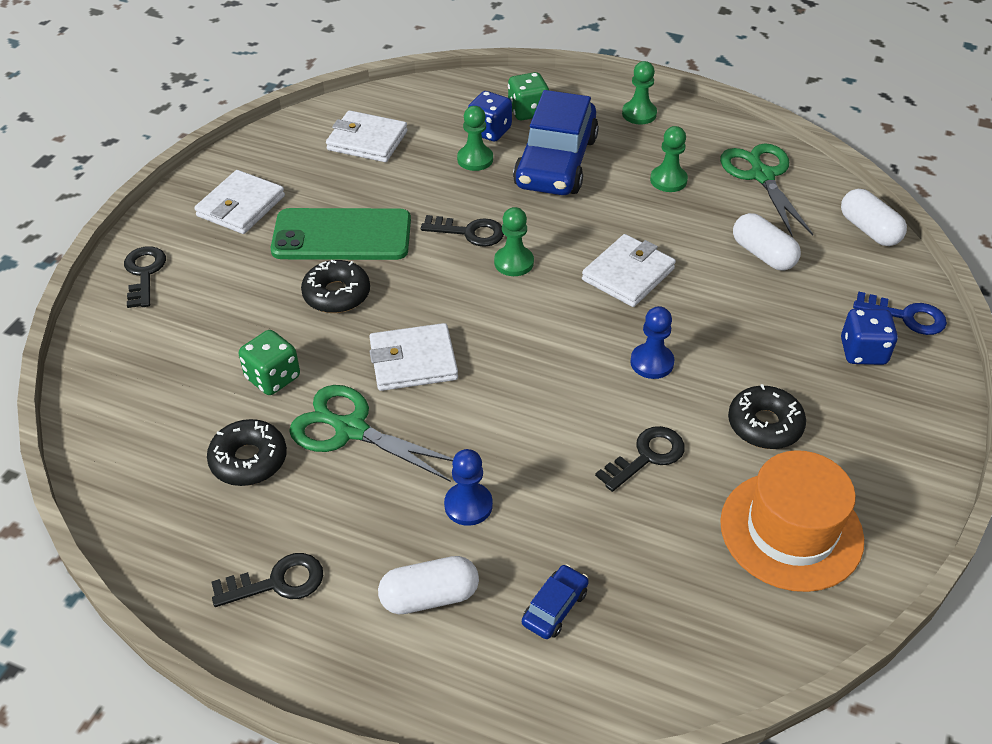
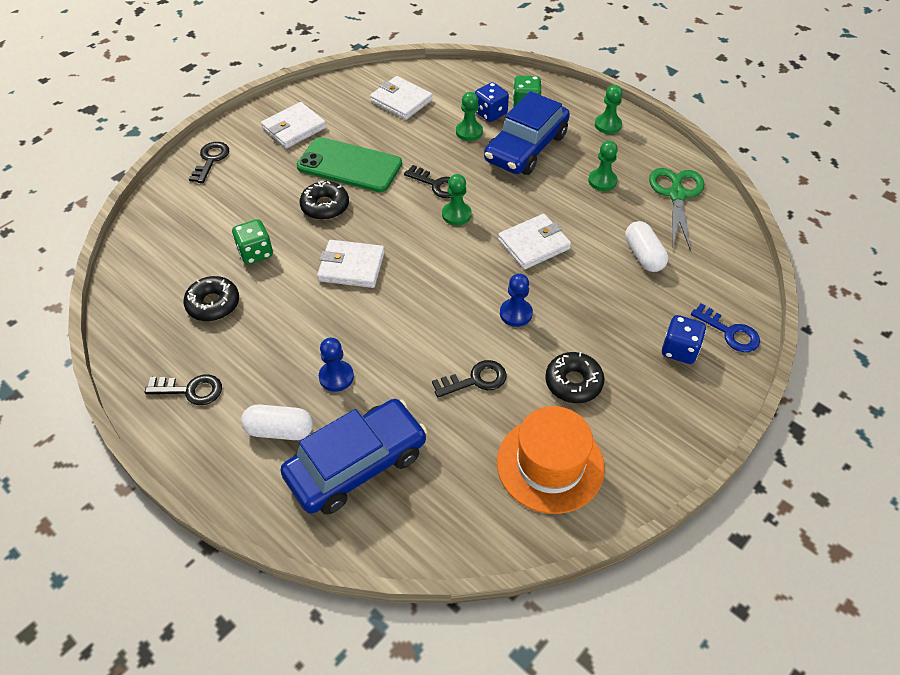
camera: 20 degrees right, 5 degrees up
green scissors [289,385,453,482] -> none
blue car [522,564,589,639] -> blue car [280,399,427,514], size x2.43
white capsule [841,189,907,246] -> none

